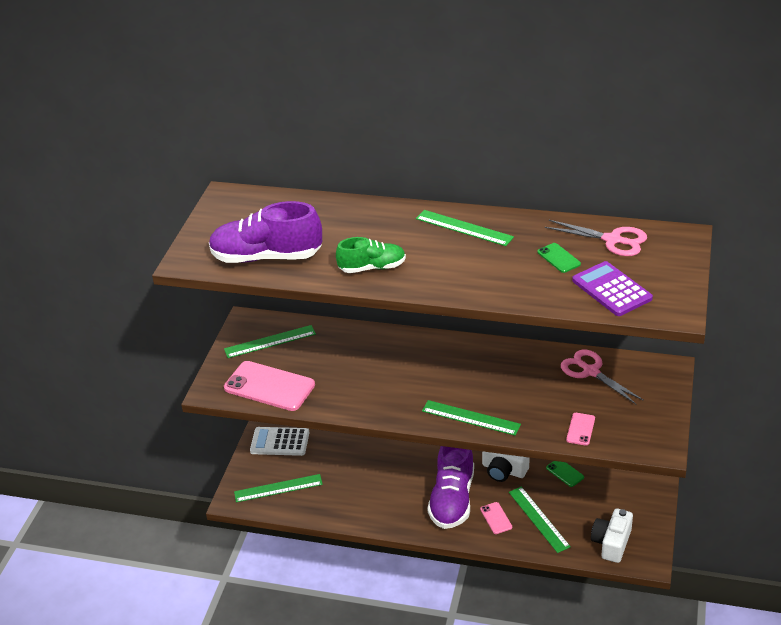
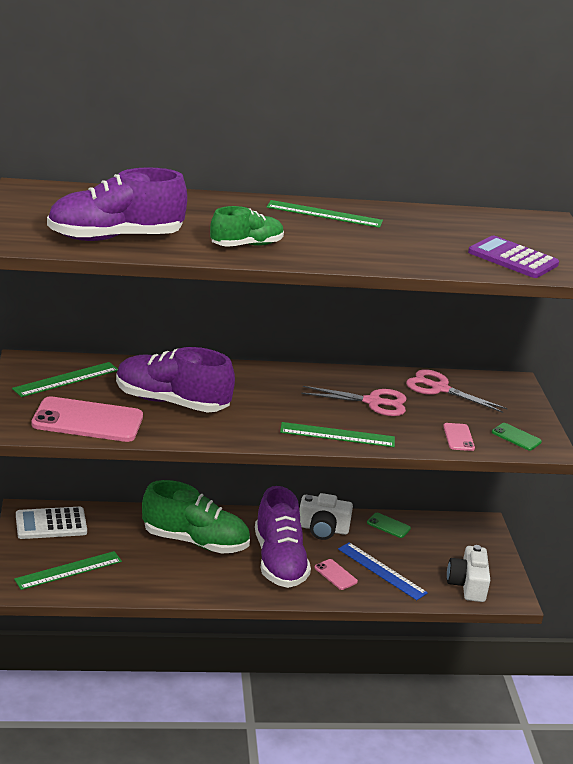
camera: 25 degrees left, 10 degrees down
green ruler [509,487,571,553] -> blue ruler [338,542,428,600]
green phone [537,243,581,273] -> green phone moved to [492,423,542,451]
pink scissors [545,220,647,256] -> pink scissors moved to [301,386,407,416]
none -> purple shoe [116,347,235,412]
none -> green shoe [142,480,250,554]

